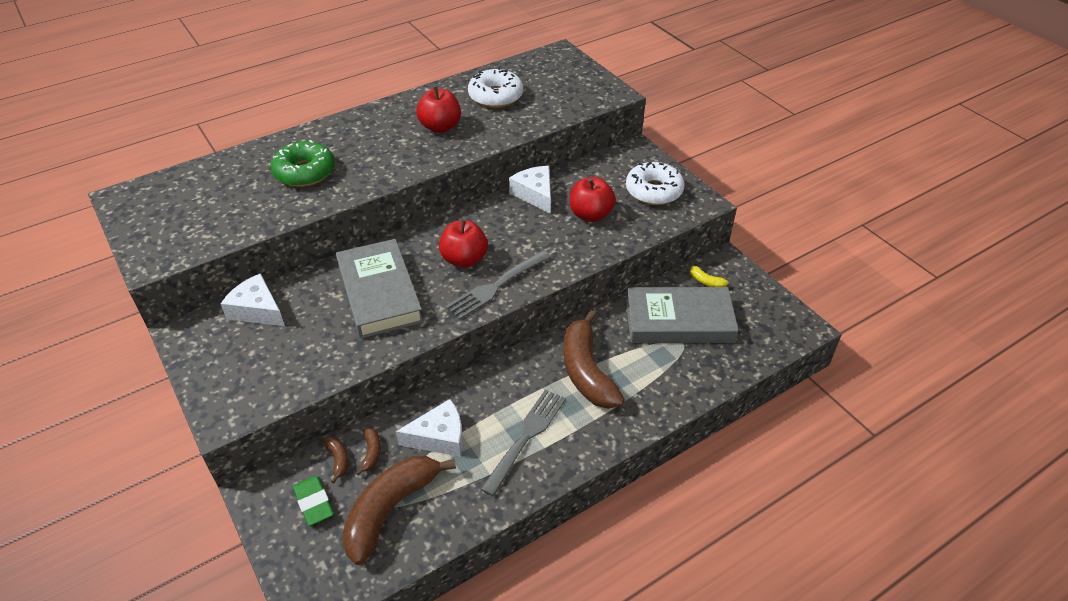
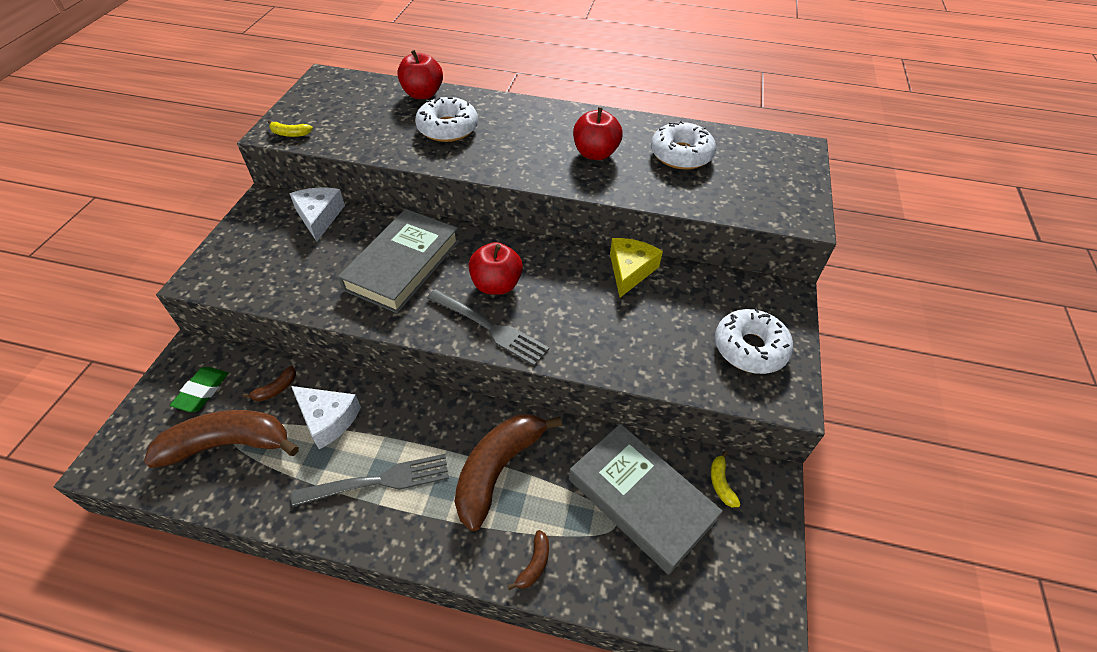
camera: 45 degrees right, 5 degrees up
green donut [271,140,335,187] -> white donut [415,97,478,142]
brown banana [323,436,348,483] -> brown banana moved to [508,530,549,590]
grey fork [445,250,551,320] -> grey fork turned 150 degrees counterclockwise [427,289,549,366]
white cheese [509,166,551,214] -> yellow cheese [610,238,663,298]
red apple [570,177,616,222] -> red apple moved to [397,50,443,99]
none -> yellow banana [268,120,313,137]

